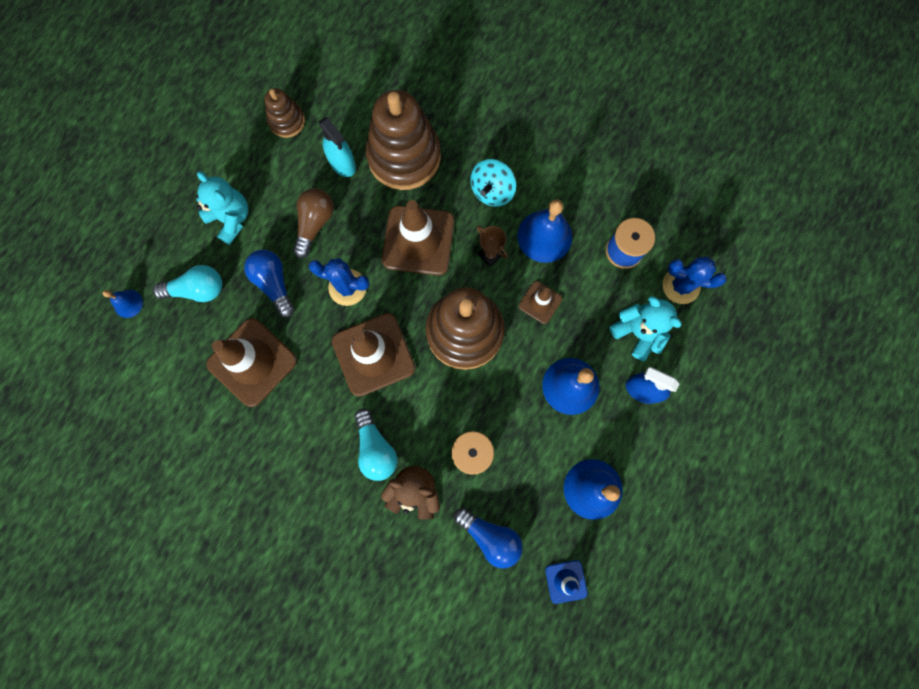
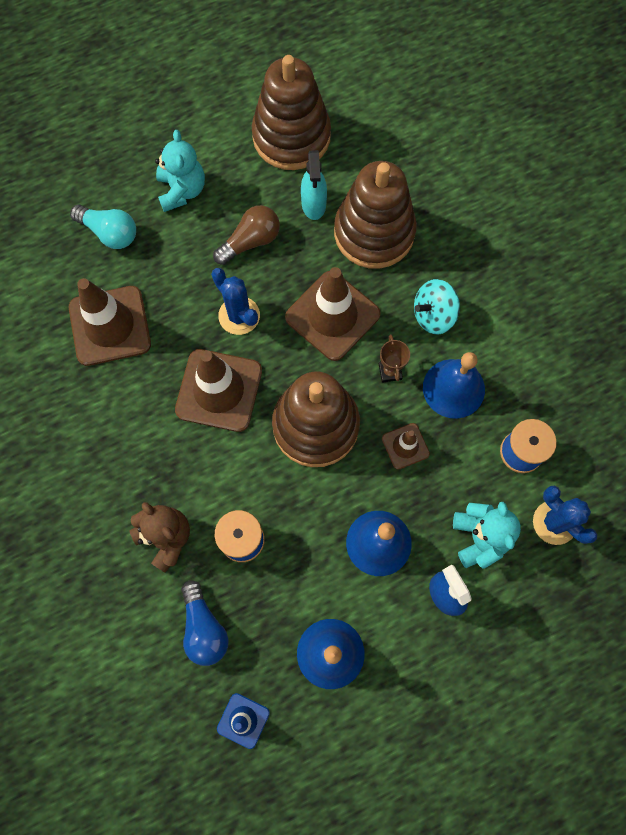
camera: 35 degrees right, 5 degrees down
blue bell [103,290,143,318] -> none
blue light bulb [244,250,295,317] -> none
brown stacking toy [264,88,305,138] -> brown stacking toy [252,55,331,170], size x1.99
turquoise light bulb [355,408,397,481] -> none

